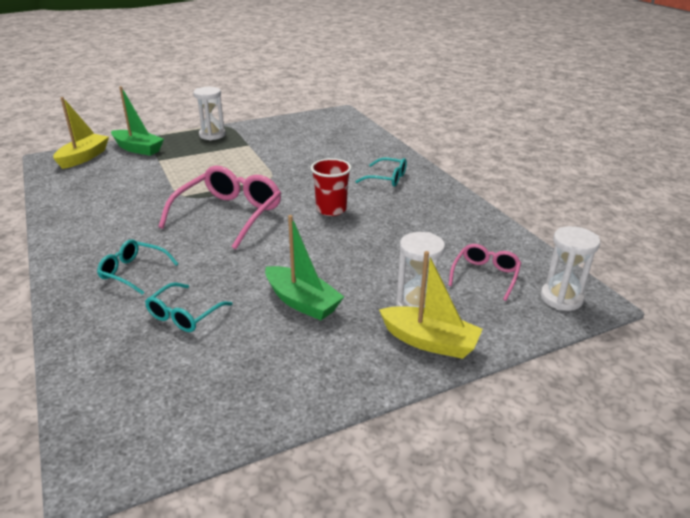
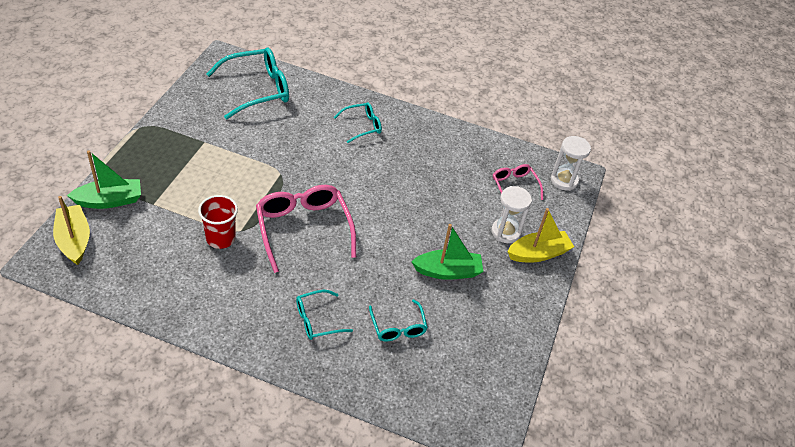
camera: 50 degrees left, 15 degrees up
white hourglass [193,87,225,140] -> none
red cup [311,158,352,216] -> red cup moved to [198,195,238,249]
none -> turquoise glasses [206,47,289,119]

